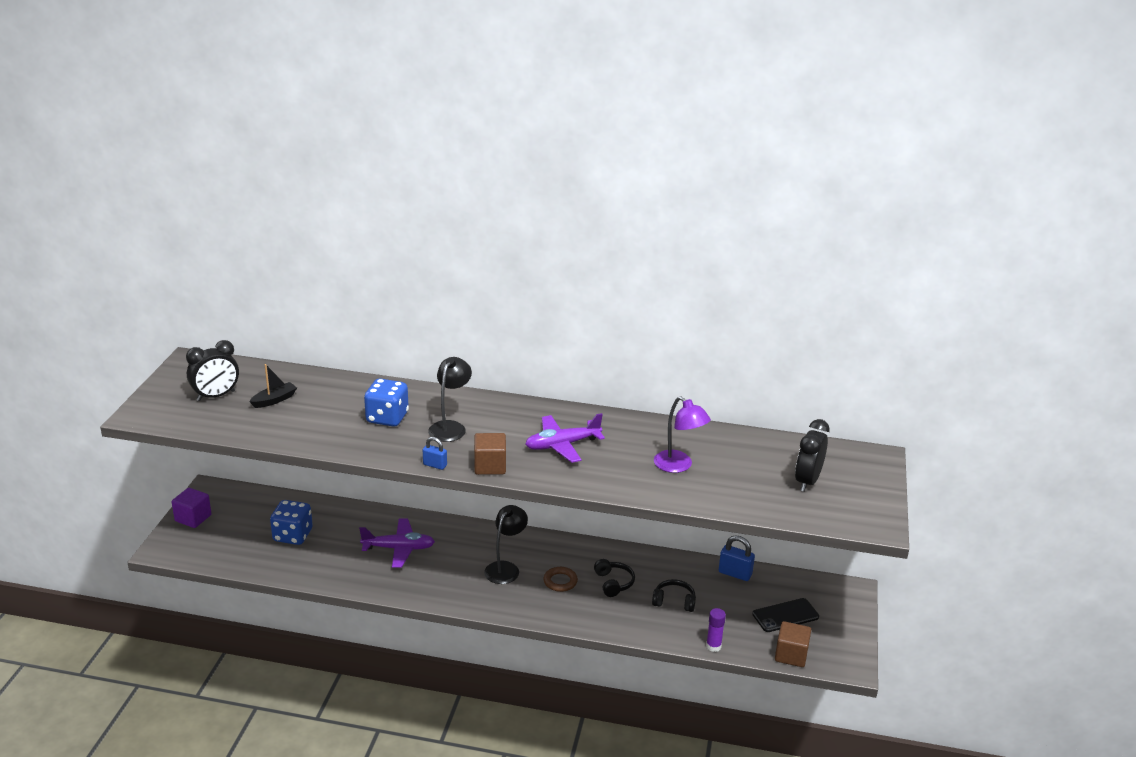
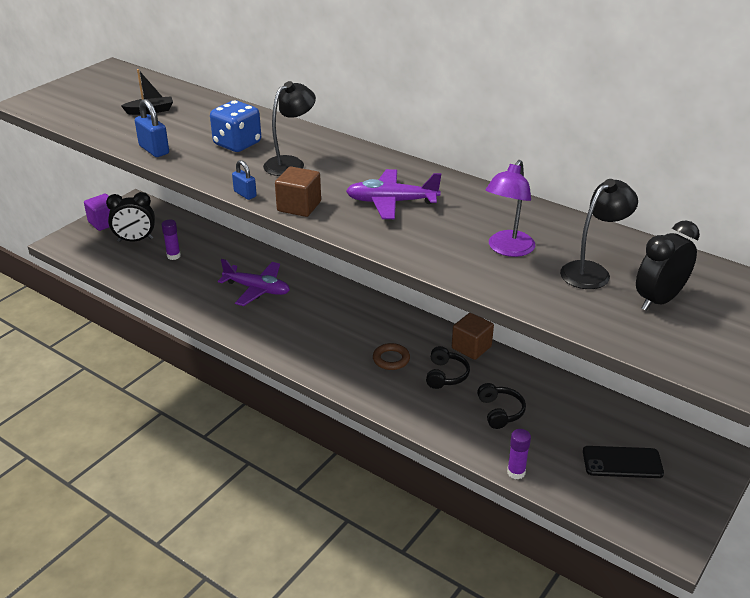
camera: 25 degrees right, 5 degrees up
black clock [186,340,239,401] -> black clock moved to [106,192,155,242]
blue dice [270,500,313,545] -> purple glue stick [162,220,181,260]
black lamp [484,505,528,584] -> black lamp moved to [560,179,638,289]
black headphones [652,579,696,612] -> black headphones turned 45 degrees clockwise [477,383,526,429]
purple lamp [654,396,711,473] -> purple lamp turned 45 degrees clockwise [486,160,535,257]
blue padlock [719,535,755,581] -> blue padlock moved to [135,99,169,157]
brown cube [775,621,811,667] -> brown cube moved to [452,313,494,360]

